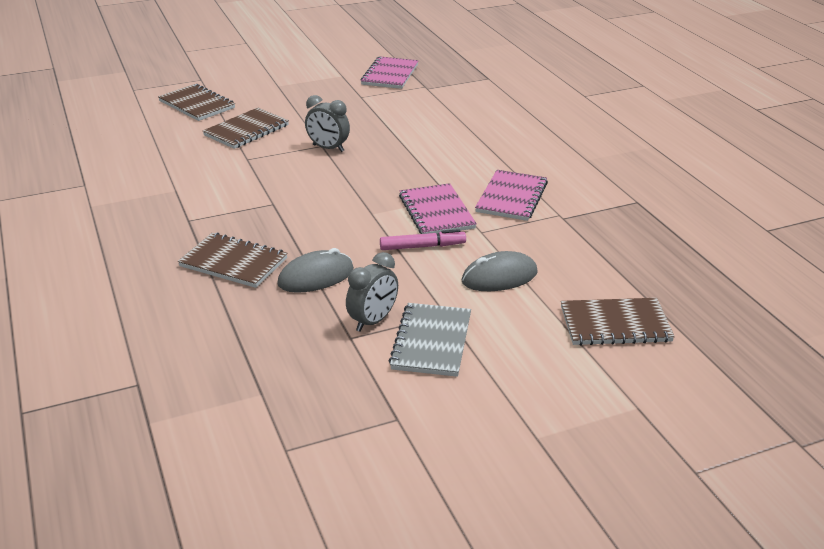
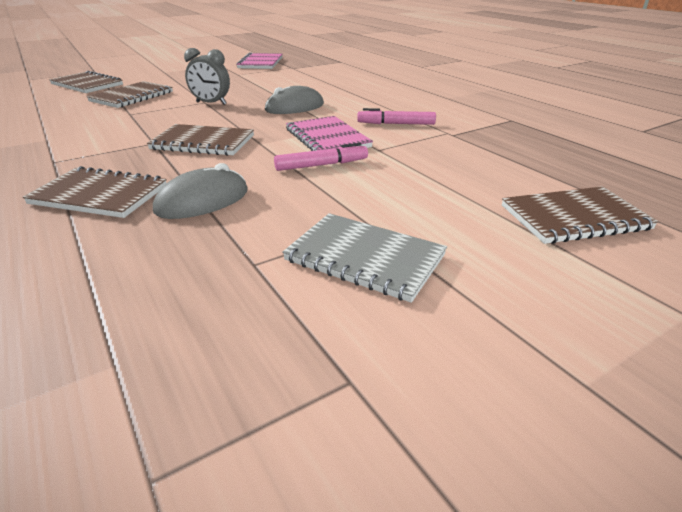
camera: 10 degrees left, 0 degrees up
grey clock [346,252,398,332] -> none
grey notebook [389,303,471,377] -> grey notebook turned 60 degrees counterclockwise [282,213,447,303]
grey mouse [462,251,538,291] -> grey mouse moved to [265,86,324,114]
pink notebook [475,170,548,221] -> pink marker [357,108,436,125]
none -> brown notebook [147,124,254,156]

